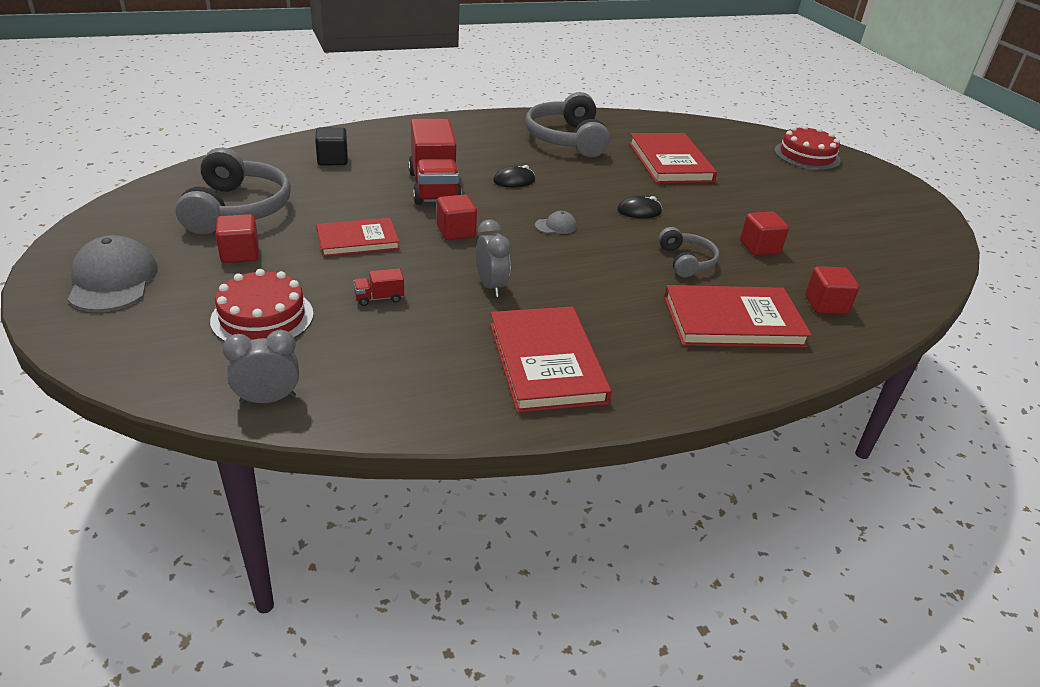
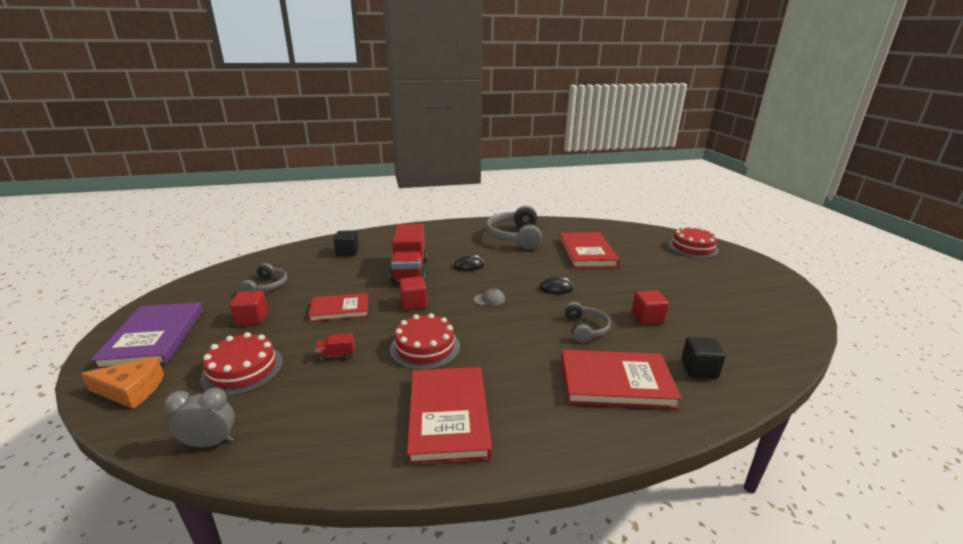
camera: 10 degrees right, 10 degrees down
grey cap [68,235,158,312] -> purple book [91,302,203,370]
grey headphones [175,148,291,234] -> grey headphones [240,263,287,292], size x0.54
grey clock [476,219,511,297] -> red cake [390,313,460,370]
red cube [805,266,859,315] -> black cube [681,337,725,378]
none -> orange cheese [81,357,164,409]

